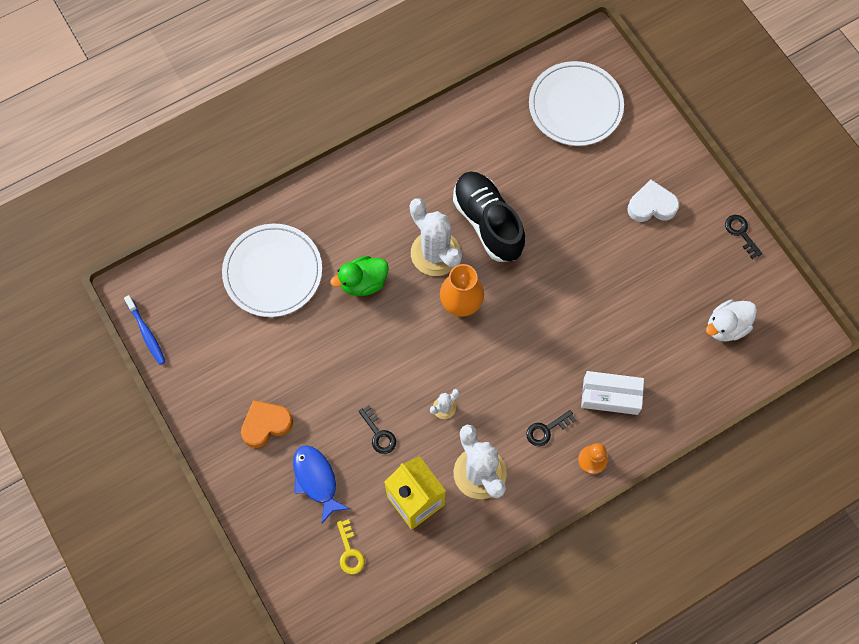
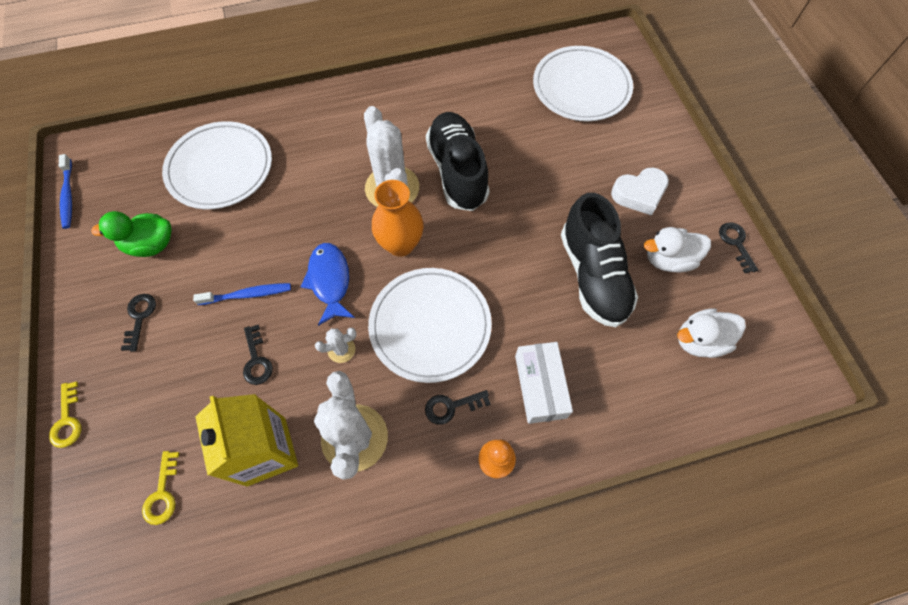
camera: 15 degrees right, 5 degrees down
orange heart [241,400,293,448] -> black key [121,294,156,352]
blue fish [293,445,350,524] -> blue fish moved to [301,243,355,326]
green duck [330,256,389,296] -> green duck moved to [91,211,172,257]
white box [581,371,644,415] -> white box turned 60 degrees clockwise [515,342,573,424]
white heart [627,180,679,222] -> white heart turned 150 degrees clockwise [611,168,669,216]
none -> yellow key [49,382,81,448]
none -> blue toothbrush [193,283,291,305]
none -> white plate [368,268,492,383]
none -> black shoe [561,193,638,327]
none -> white duck [644,227,711,273]

